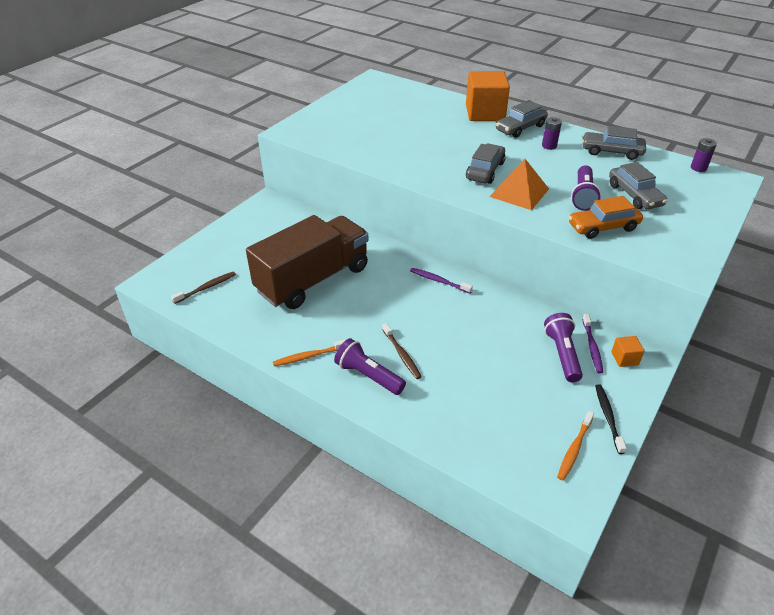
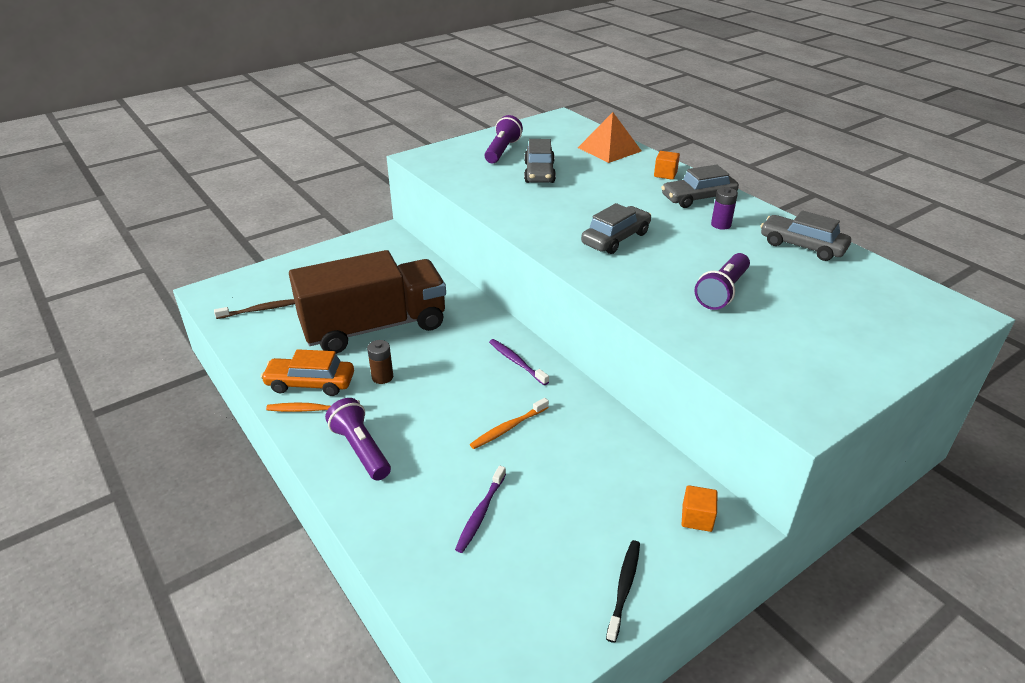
camera: 20 degrees right, 5 degrees down
brown toothbrush [382,323,422,379] -> none
orange cube [466,71,510,121] -> orange cube [654,151,680,180], size x0.44
orange pyramid [489,159,549,210] -> orange pyramid moved to [578,112,641,163]
purple flashlight [544,313,583,382] -> purple flashlight moved to [484,115,523,163]
orange toothbrush [557,411,594,481] -> orange toothbrush moved to [470,398,549,449]
orange car [569,196,643,239] -> orange car moved to [261,349,354,396]
purple toothbrush [582,314,603,373] -> purple toothbrush moved to [455,466,506,553]
grey car [609,162,667,209] -> grey car moved to [524,139,556,183]
purple battery [691,138,717,172] -> none
none -> brown battery [367,340,393,384]

